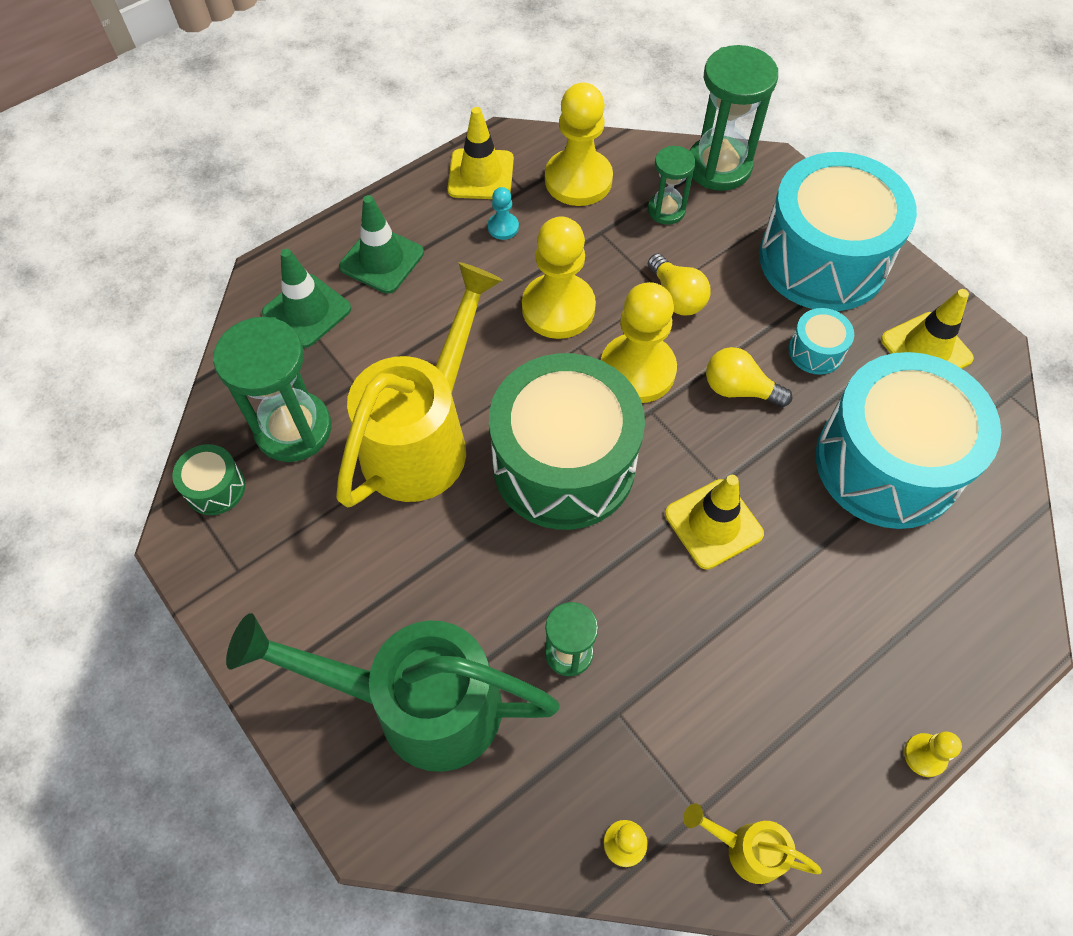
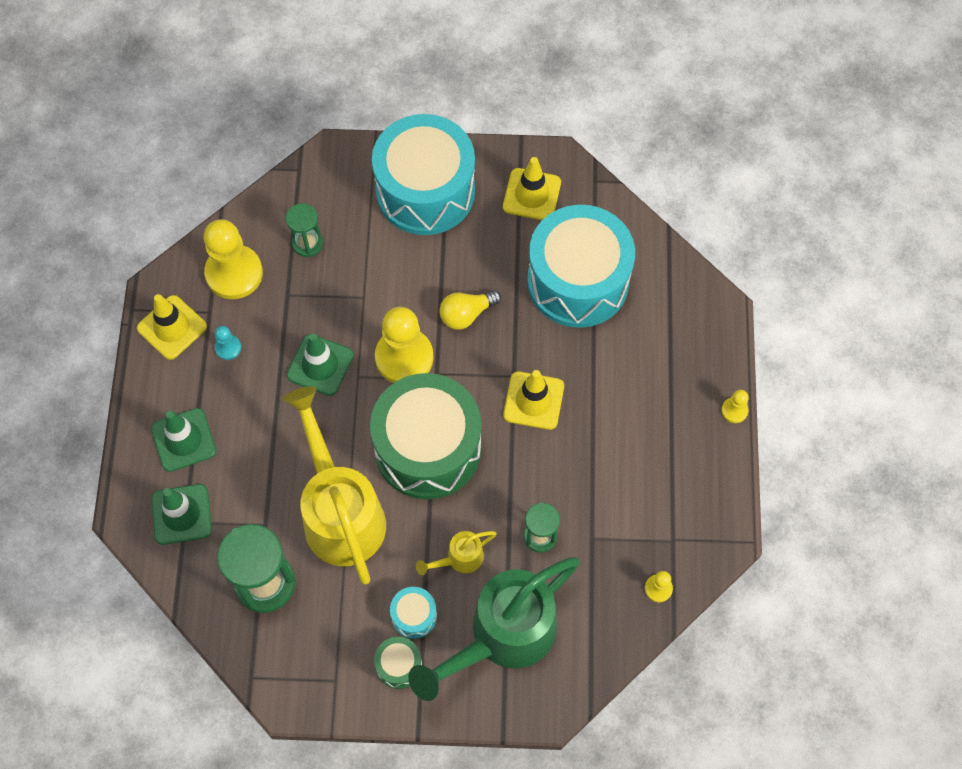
camera: 50 degrees left, 5 degrees up
green drum [172,444,245,515] -> green drum moved to [374,637,422,689]
yellow pawn [522,216,596,339] -> green traffic cone [287,333,354,396]
yellow light bulb [648,253,711,315] -> none
yellow watering can [683,803,822,884] -> yellow watering can moved to [416,531,497,575]
green hourglass [690,45,778,191] -> none
turquoise drum [788,308,854,375] -> turquoise drum moved to [390,587,437,639]

